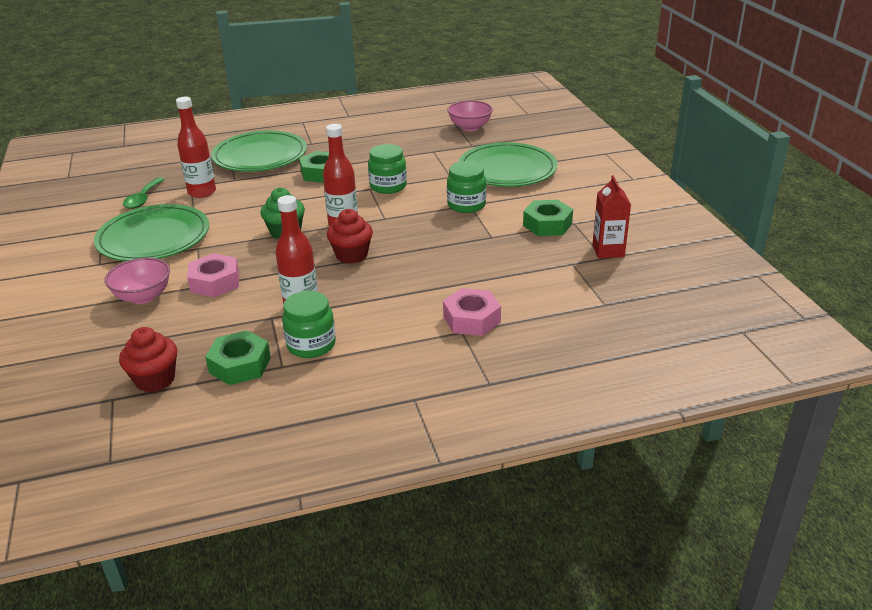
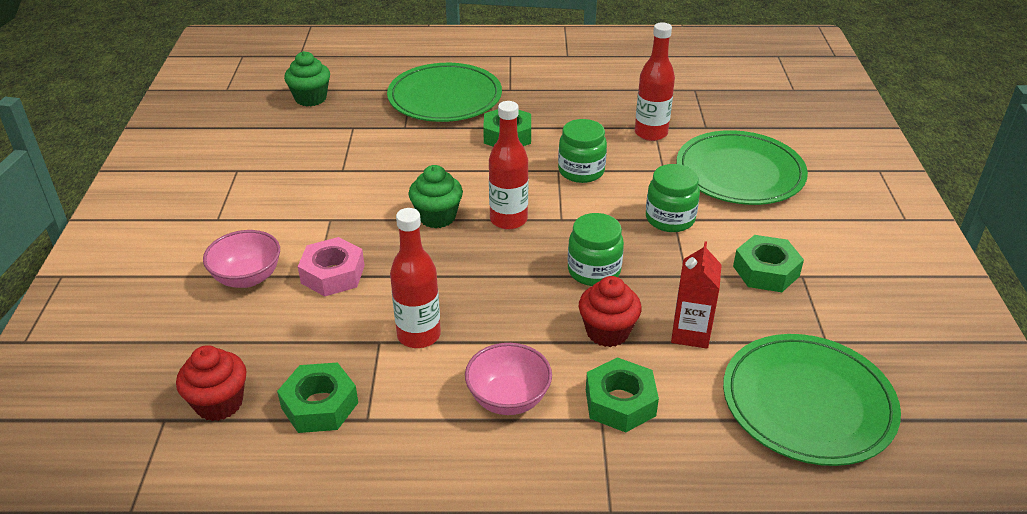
camera: 15 degrees right, 5 degrees up
green plate [94,204,209,261] -> green plate moved to [723,334,901,466]
green spoon [123,177,165,209] -> none
red bottle [176,97,216,198] -> red bottle moved to [635,22,675,141]
green jar [282,291,336,358] -> green jar moved to [568,213,624,286]
red cupcake [327,209,373,264] -> red cupcake moved to [579,276,642,347]
pink nut [443,288,501,336] -> green nut [586,357,659,433]
pink bowl [447,100,493,131] -> pink bowl moved to [465,343,552,415]
red carton [592,175,631,258] -> red carton moved to [671,241,722,349]
none -> green cupcake [284,51,330,106]

